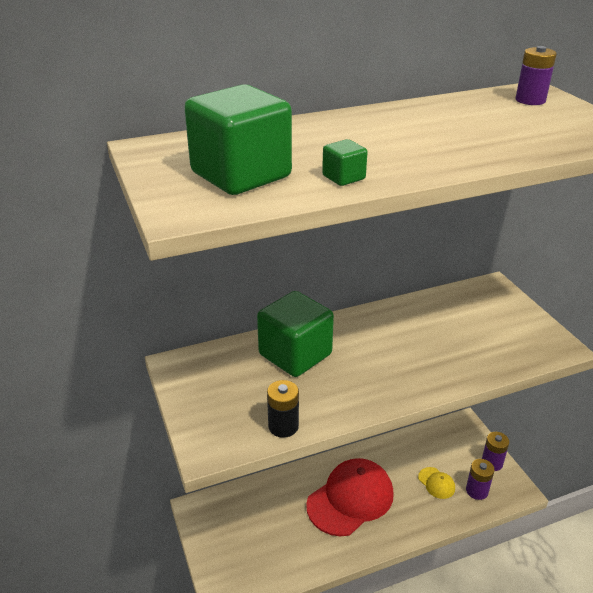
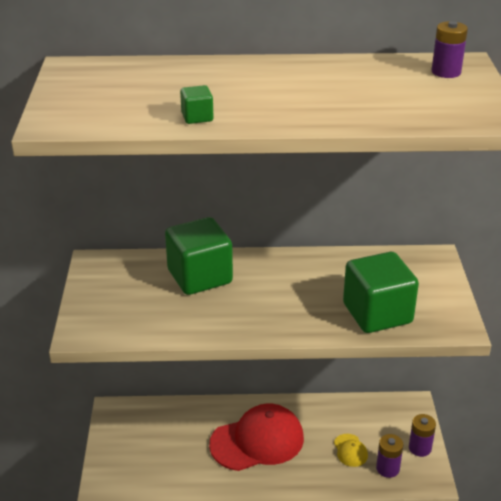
camera: 20 degrees right, 0 degrees up
green cube [184,84,292,195] -> green cube moved to [343,252,419,333]
black battery [267,380,299,438] -> none

